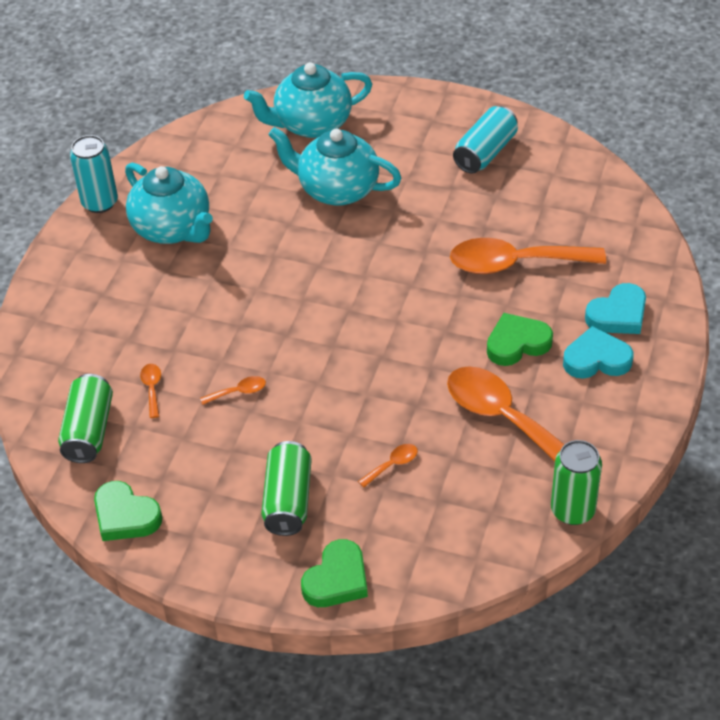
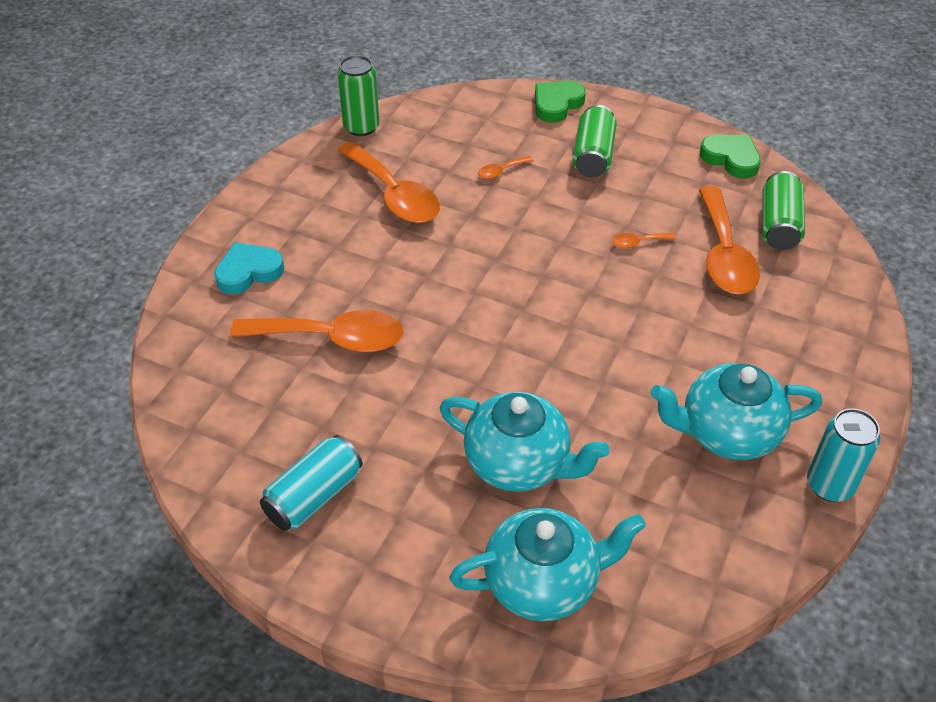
camera: 175 degrees left, 0 degrees up
turquoise teapot [125,162,213,244] -> turquoise teapot turned 60 degrees counterclockwise [651,363,822,460]
orange spoon [140,364,161,418] -> orange spoon [699,186,760,294], size x2.45
green heart [487,313,553,366] -> none
turquoise heart [563,326,633,379] -> none

